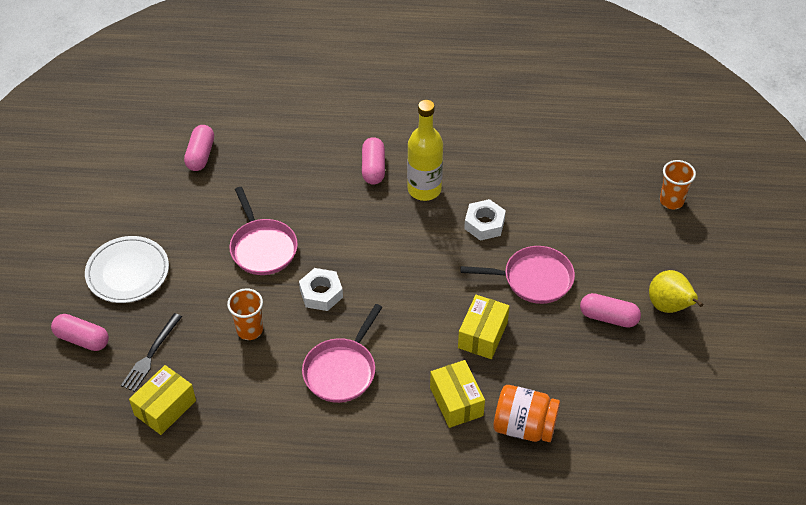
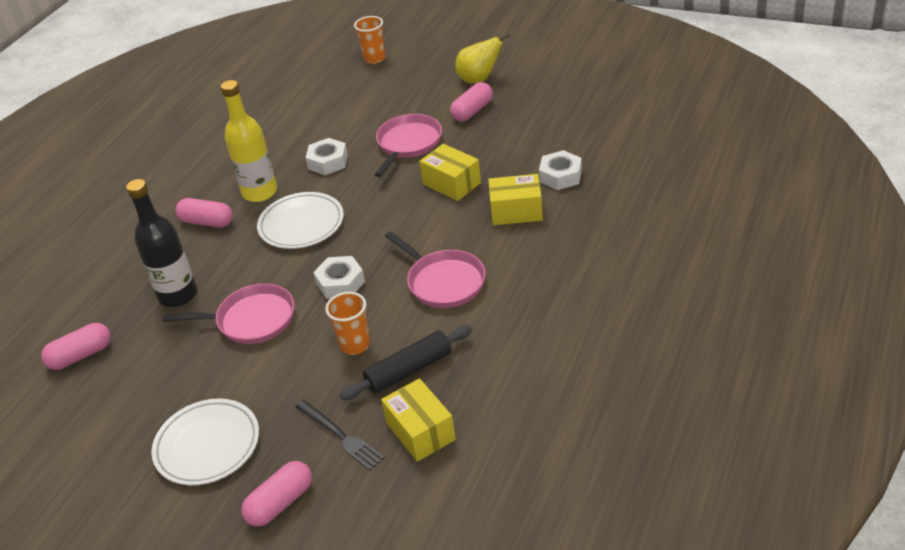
camera: 65 degrees left, 10 degrees down
pink capsule [184,125,214,171] -> pink capsule turned 60 degrees counterclockwise [41,323,111,370]
orange jar [494,385,560,442] -> white nut [539,150,582,190]
none -> black bottle [126,179,197,307]
none -> white plate [257,192,344,249]
none -> black rolling pin [340,325,472,400]

